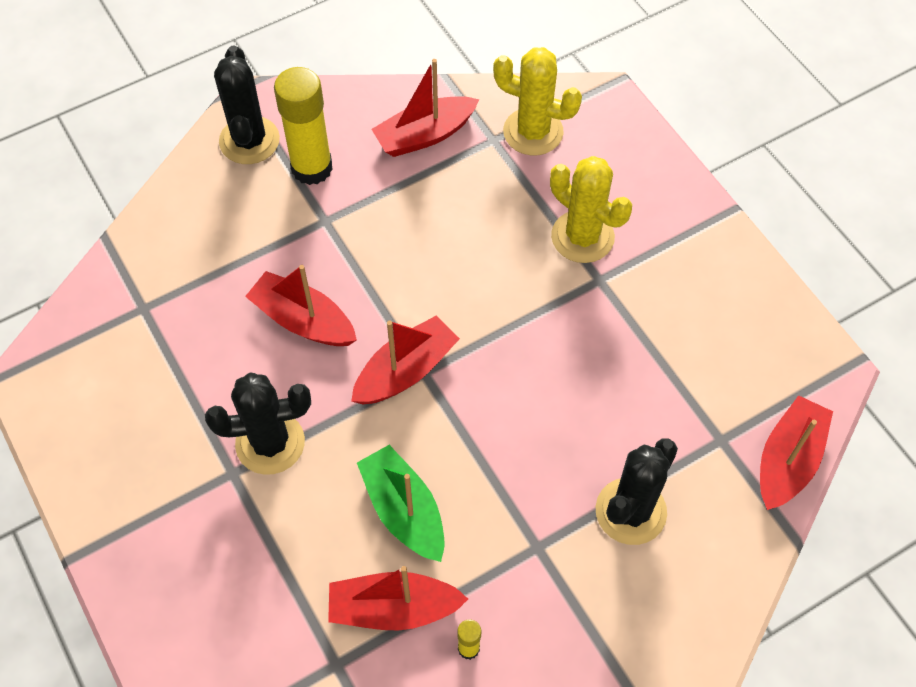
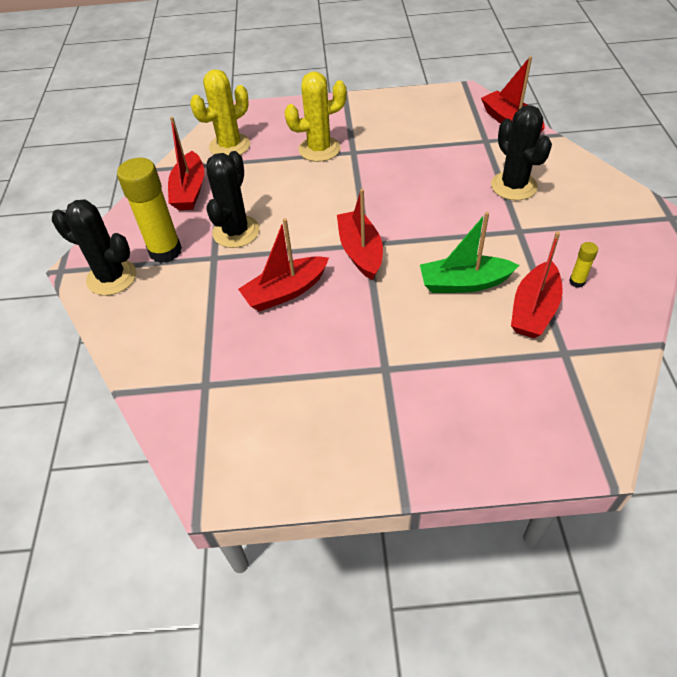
camera: 60 degrees left, 10 degrees down
black cactus [205,372,311,475] -> black cactus moved to [206,151,259,248]

